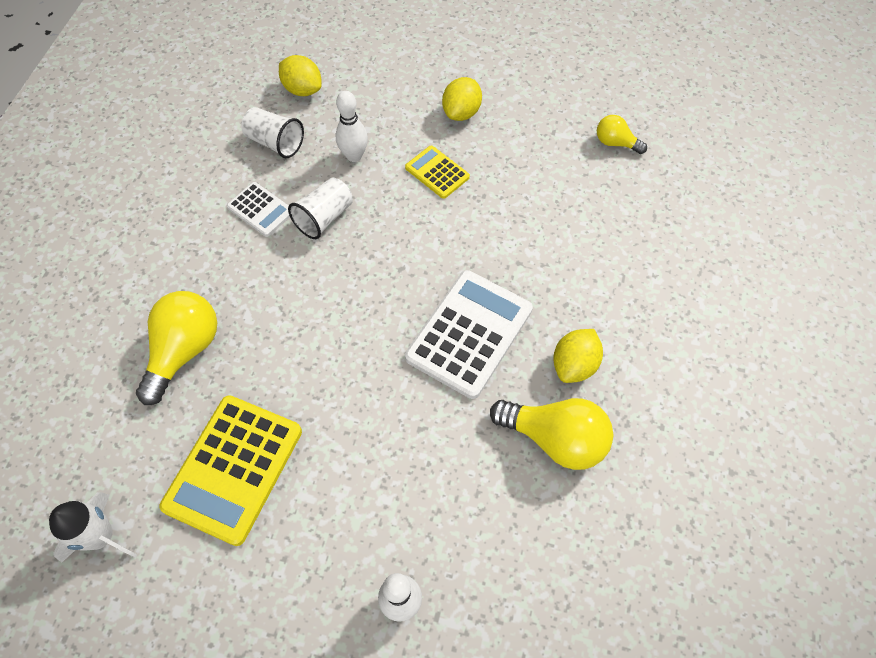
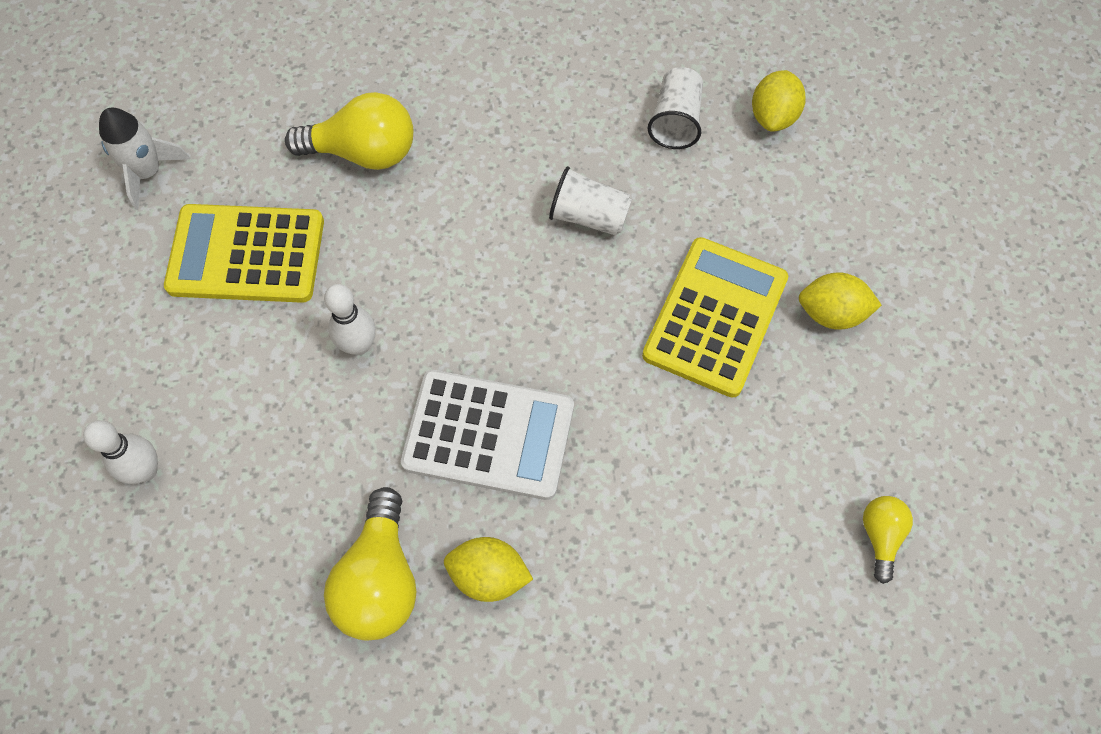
camera: 70 degrees right, 5 degrees up
white calculator [227,182,290,237] -> none
white bowling pin [336,91,368,162] -> white bowling pin moved to [324,284,376,355]
yellow calculator [405,146,470,199] -> yellow calculator [642,237,788,398], size x1.90

